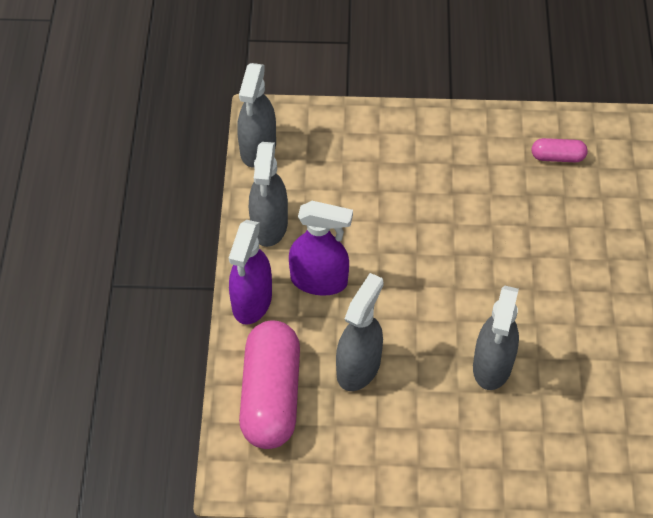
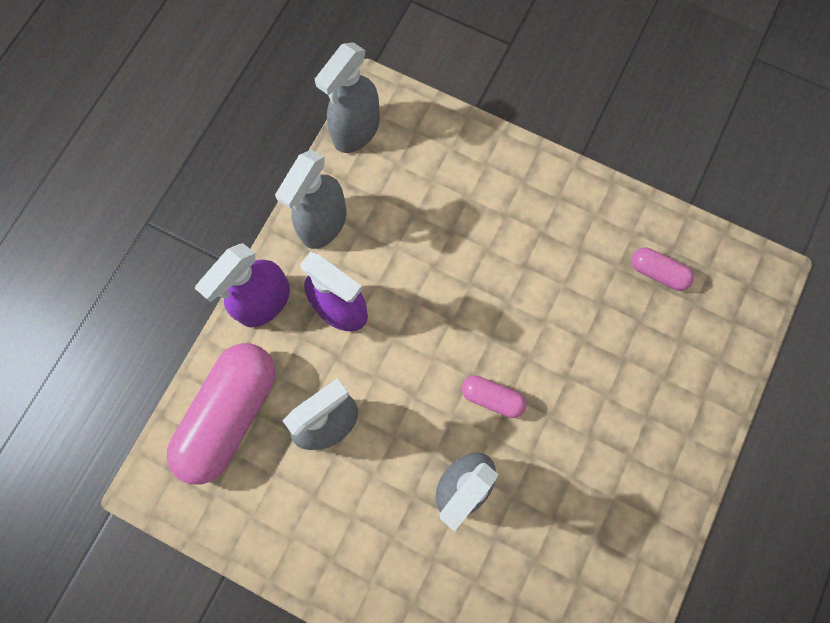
camera: 25 degrees right, 20 degrees up
none -> pink capsule [462,376,527,418]

